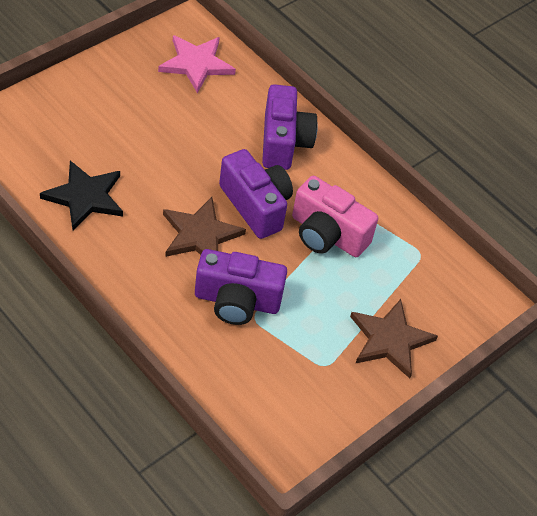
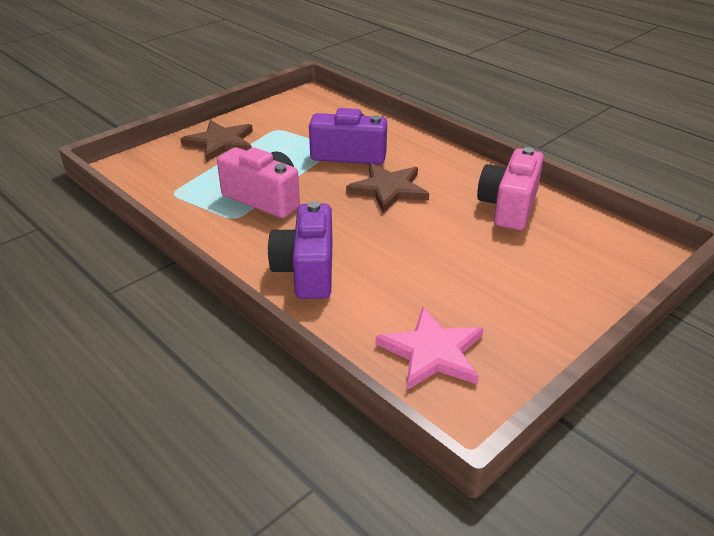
camera: 175 degrees left, 15 degrees down
black star [40,160,123,230] -> pink camera [477,147,544,230]
purple camera [219,149,293,239] -> none

